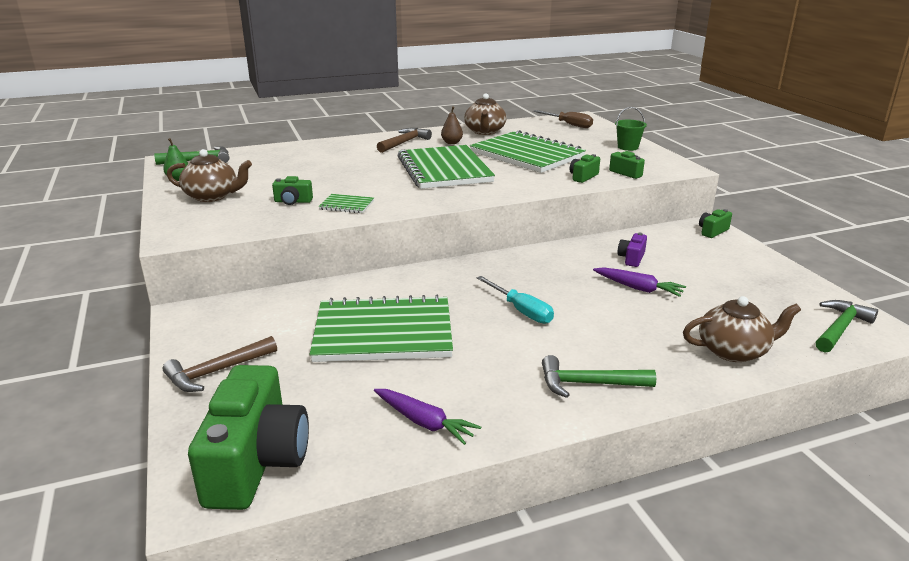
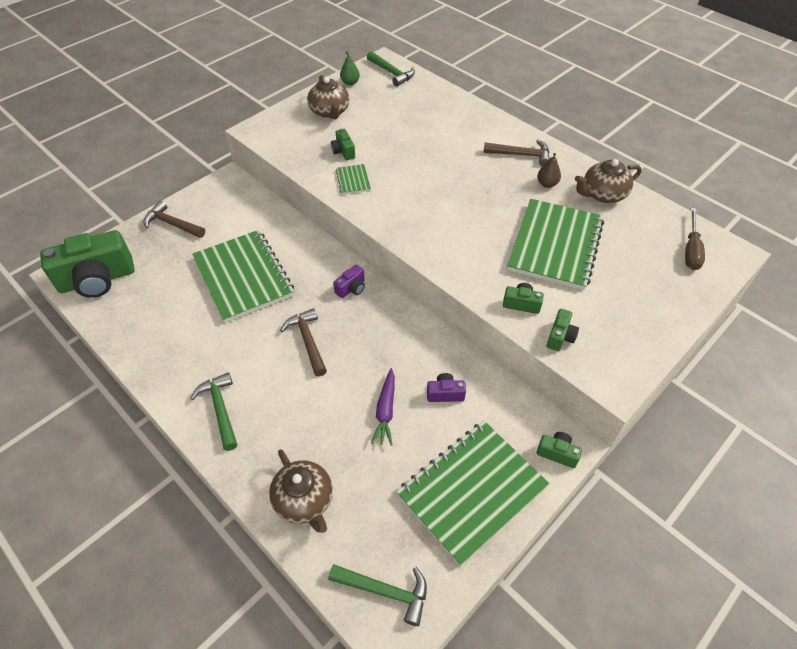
camera: 65 degrees right, 25 degrees up
purple carrot [374,389,481,445] -> none
green notebook [398,145,495,189] -> green notebook moved to [396,421,549,566]
turquoise screwdriver [477,276,554,324] -> brown hammer [280,308,327,377]
green bucket [615,107,647,151] -> none
none -> purple camera [333,265,365,298]

